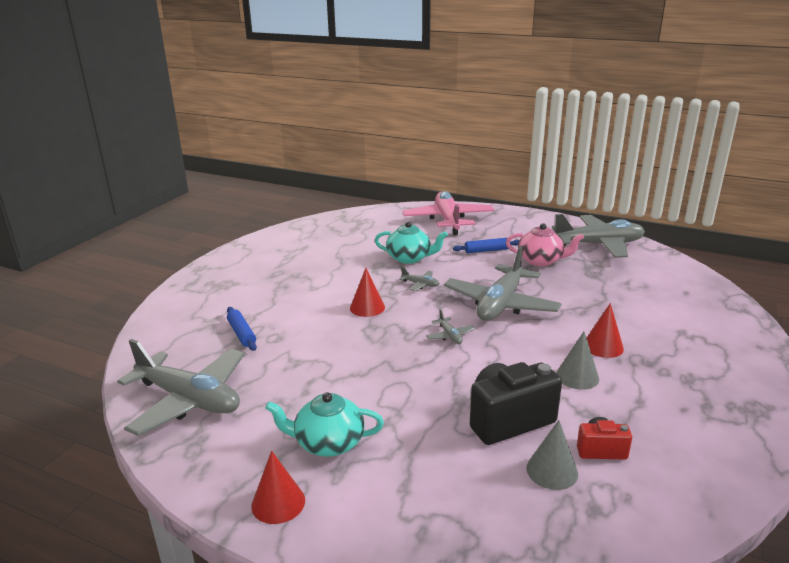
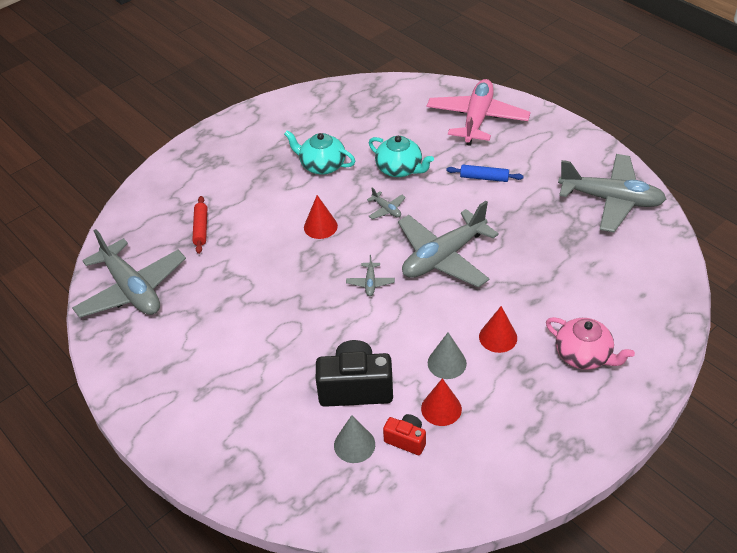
camera: 25 degrees right, 20 degrees up
blue rolling pin [227,307,257,351] -> red rolling pin [192,196,207,254]
red cone [251,451,305,524] -> red cone moved to [421,378,462,426]
turquoise teapot [265,392,384,457] -> turquoise teapot moved to [284,130,355,175]
pink teapot [506,223,584,266] -> pink teapot moved to [546,317,635,370]

